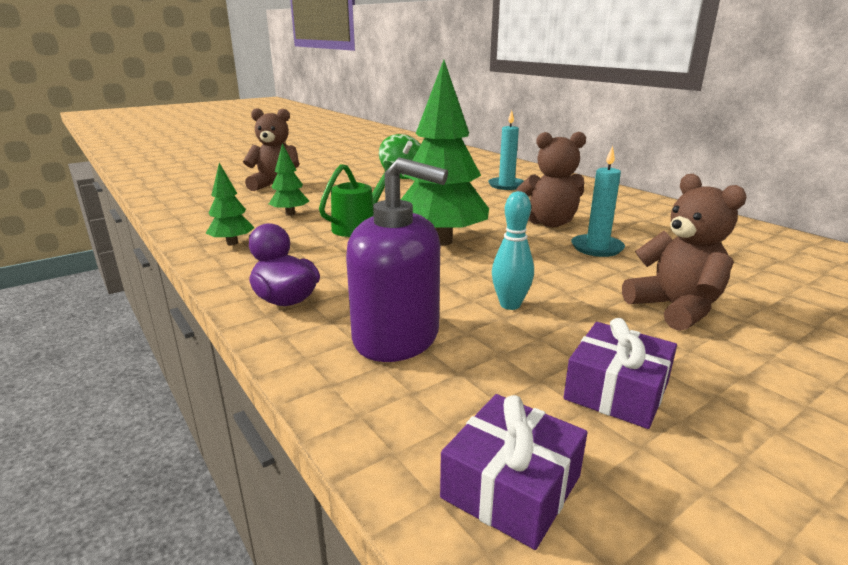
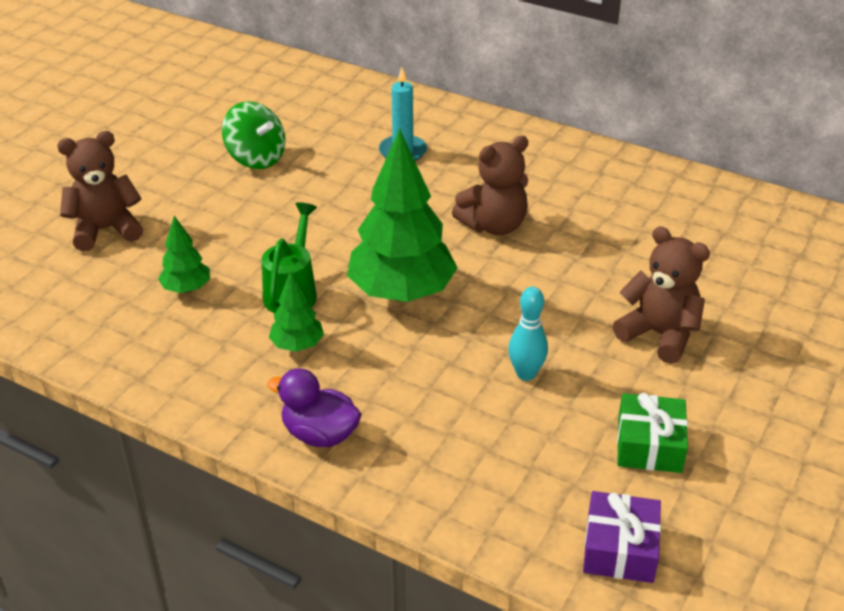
camera: 25 degrees left, 15 degrees up
green tree [206,163,254,245] -> green tree moved to [269,271,324,352]
purple soap dispenser [346,157,448,362] -> none
purple gift [563,318,677,429] -> green gift [617,393,688,473]
turquoise candle [571,145,625,257] -> none

